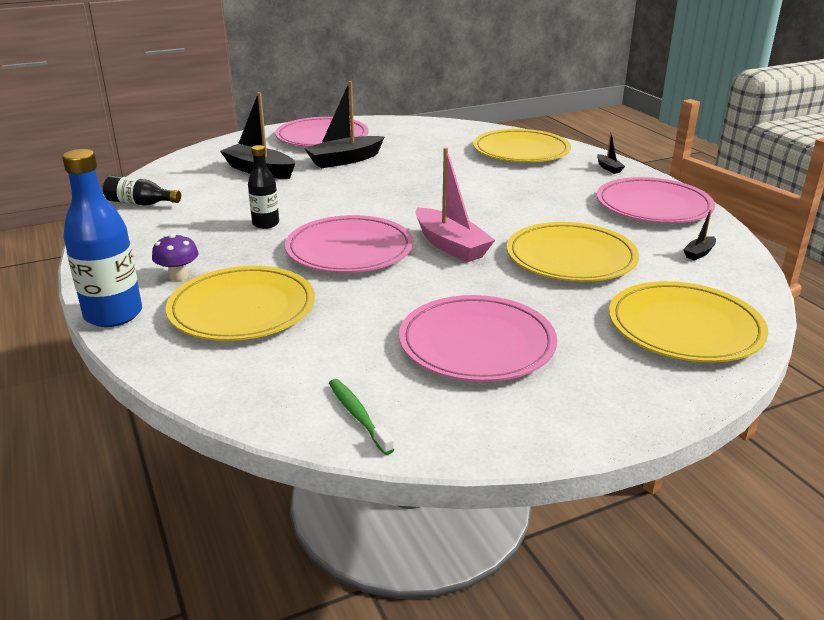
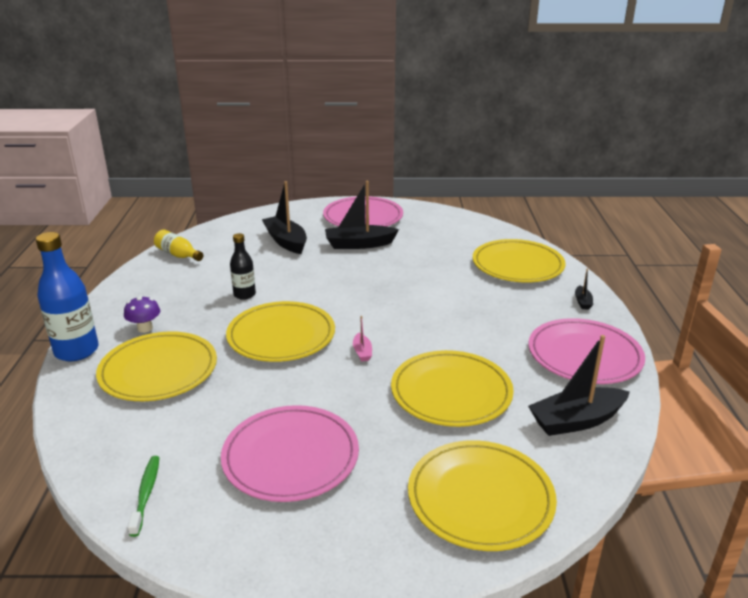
camera: 25 degrees right, 0 degrees up
black bottle [103,175,181,206] -> yellow bottle [154,230,204,261]
pink plate [285,215,413,273] -> yellow plate [226,301,335,362]
pink boat [415,148,495,262] -> pink boat [353,316,372,362], size x0.46
black boat [683,209,716,261] -> black boat [528,335,630,436], size x2.18

